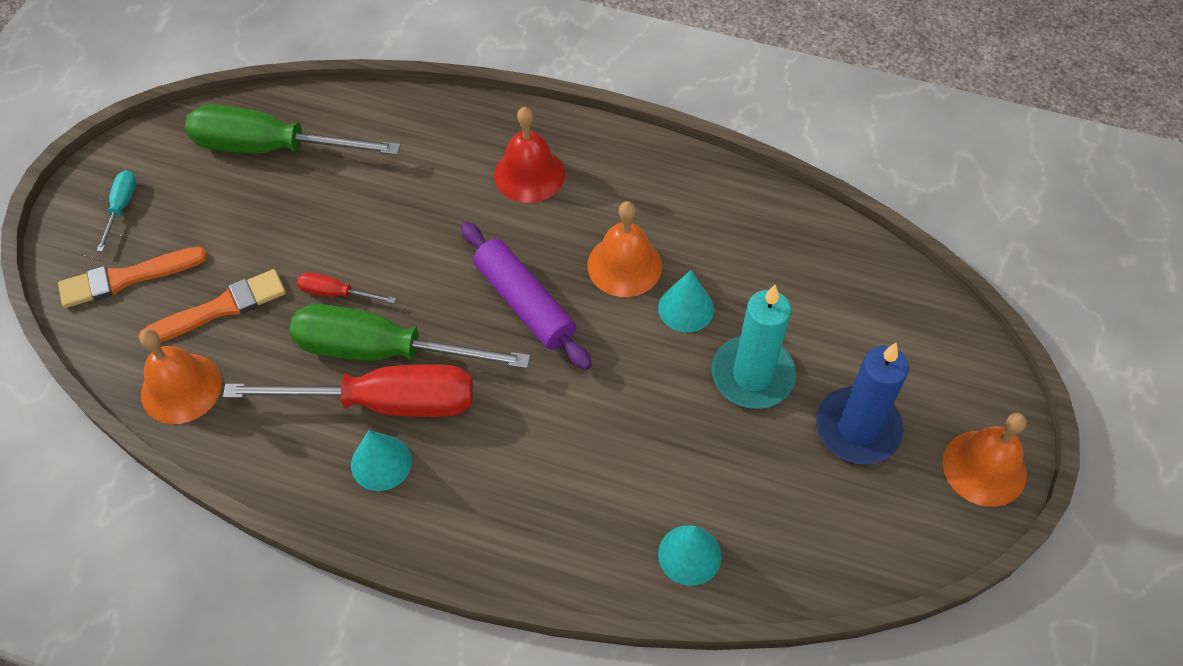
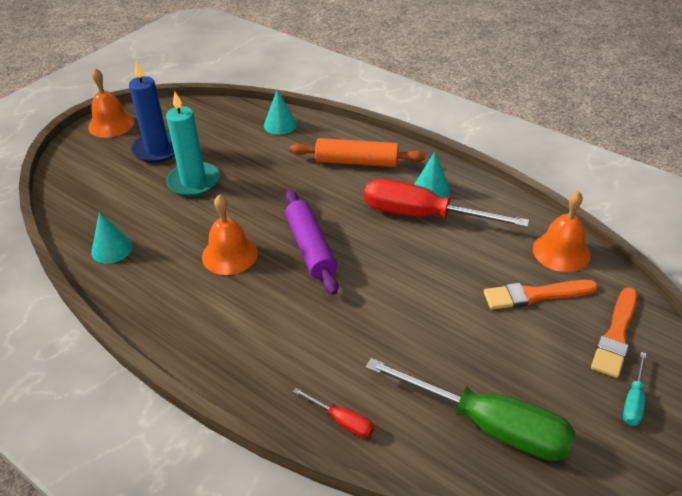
camera: 160 degrees left, 15 degrees down
orange brush [58,247,207,308] -> orange brush turned 120 degrees clockwise [591,287,637,378]
green screwdriver [289,304,530,369] -> none
red screwdriver [297,272,396,304] -> red screwdriver moved to [293,388,374,438]
red bell [494,107,565,203] -> none
turquoise cone [658,270,714,332] -> turquoise cone moved to [91,212,133,264]
none -> orange rolling pin [290,138,425,167]

